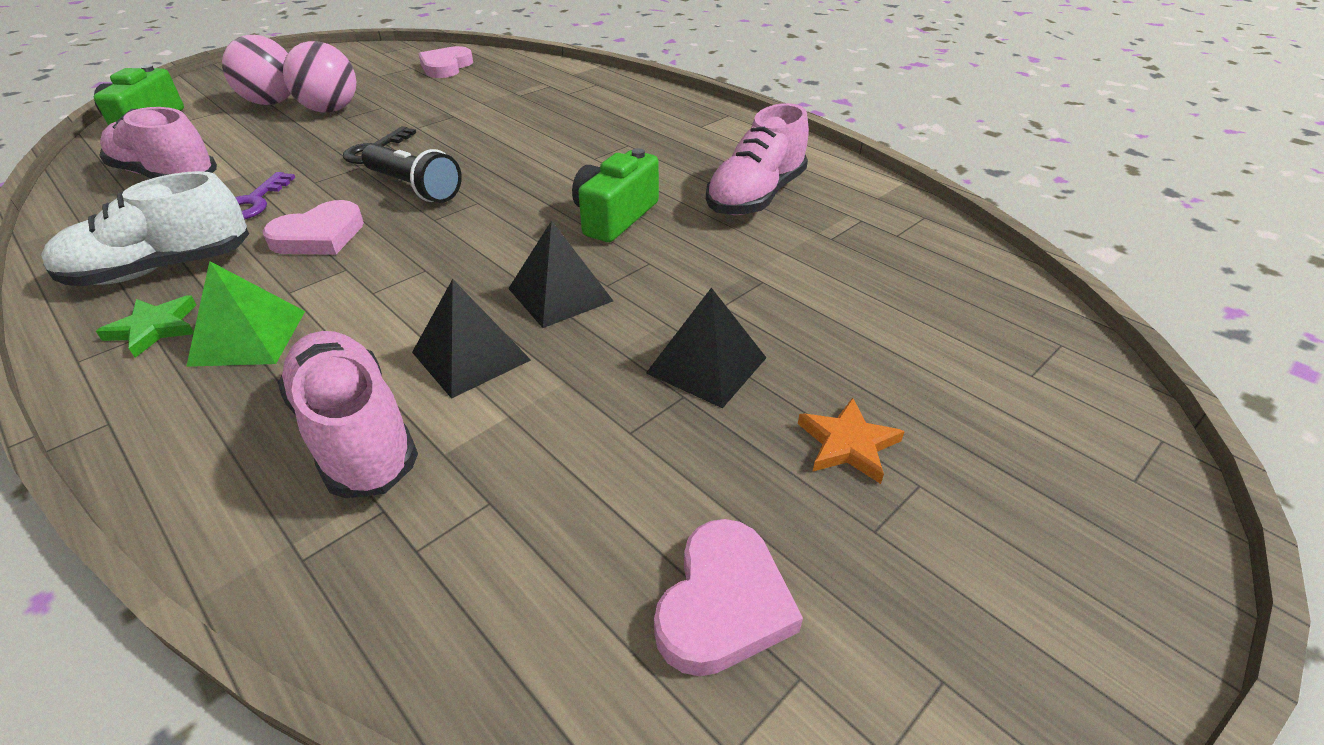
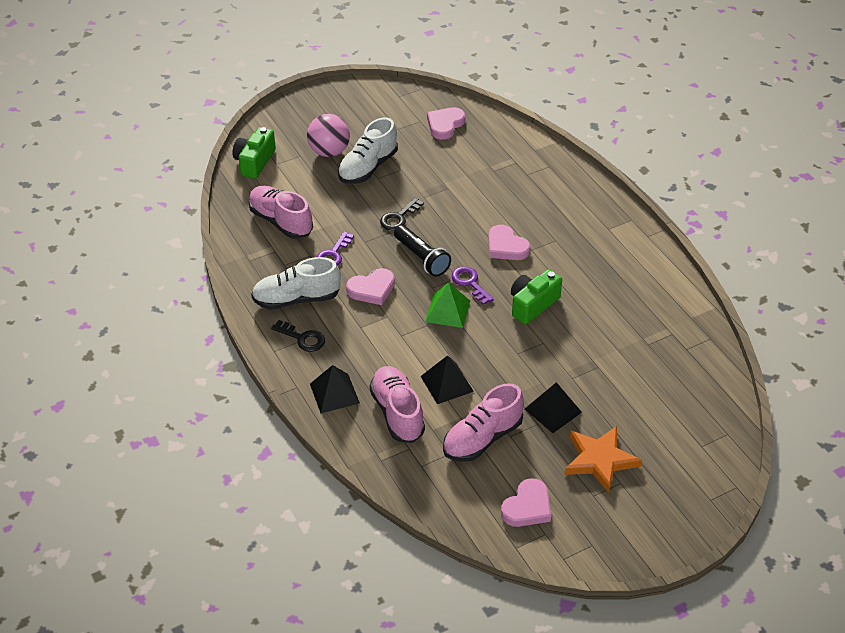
camera: 15 degrees right, 5 degrees up
green star [96,295,196,358] -> black key [271,320,325,352]
green pyramid [186,261,305,367] -> green pyramid moved to [425,282,470,328]
pink ball [283,41,356,113] -> white shoe [338,117,398,184]
black pyramid [508,220,613,328] -> black pyramid moved to [310,365,360,413]
pink shoe [706,103,809,215] -> pink shoe moved to [443,383,524,462]
orange star [798,398,905,484] -> orange star [564,426,642,493], size x1.75
none -> purple key [452,266,494,305]
none -> pink heart [488,225,530,260]

